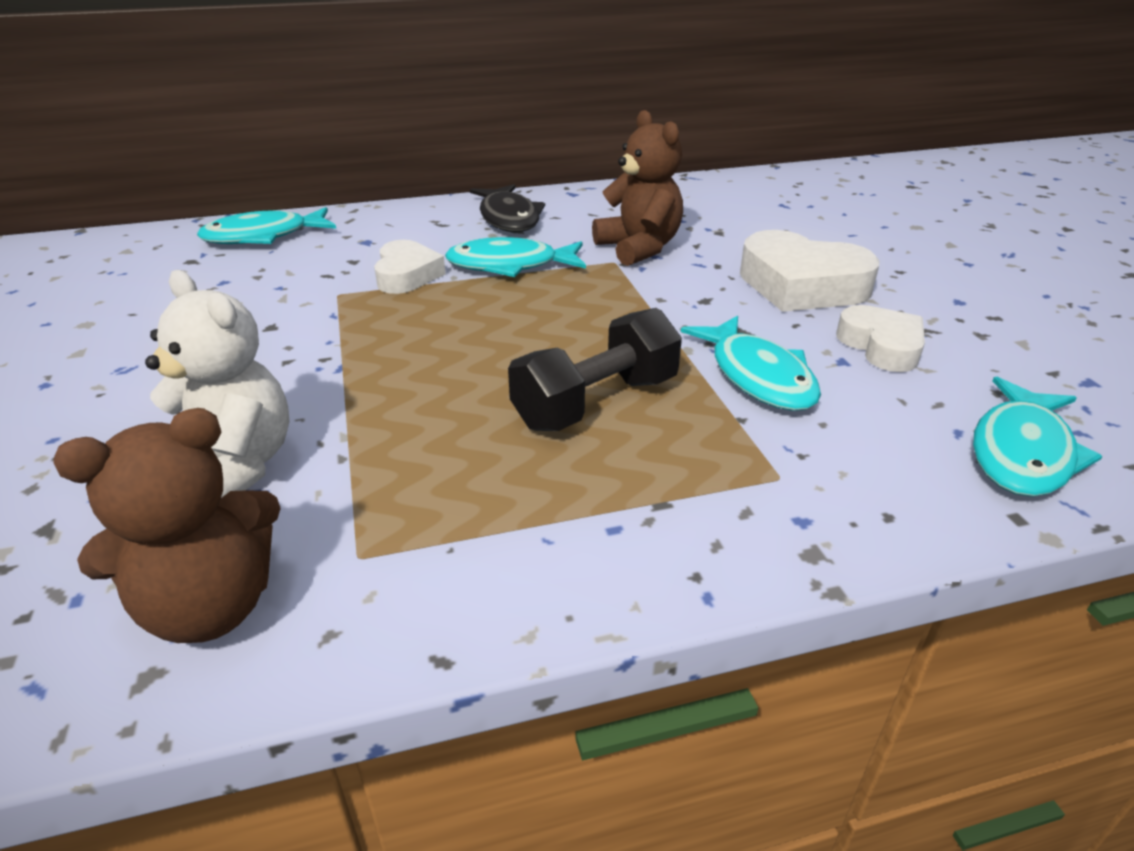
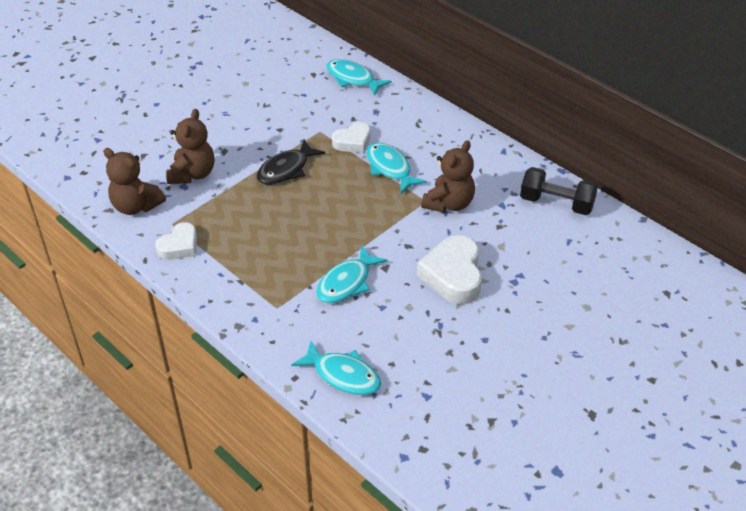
camera: 60 degrees right, 10 degrees up
white teddy bear [145,270,290,498] -> brown teddy bear [166,109,215,184]
black fish [470,184,545,232] -> black fish moved to [257,140,325,184]
black dumbbell [508,308,682,431] -> black dumbbell moved to [520,167,598,215]
white heart [836,305,925,372] -> white heart moved to [155,222,197,260]
turquoise fish [973,377,1102,497] -> turquoise fish turned 150 degrees counterclockwise [291,341,381,395]

